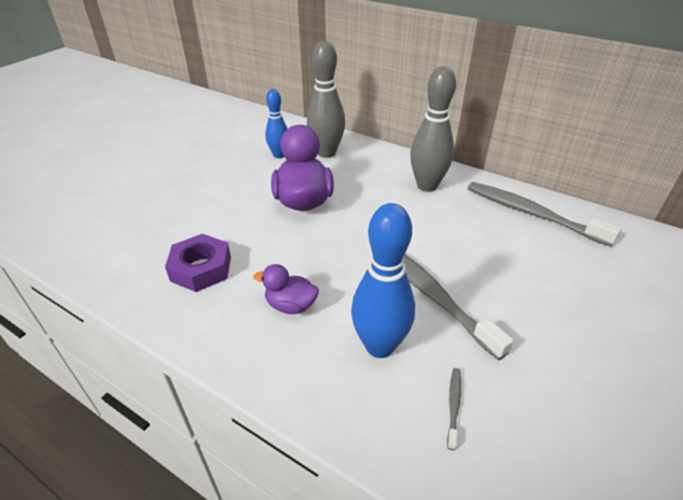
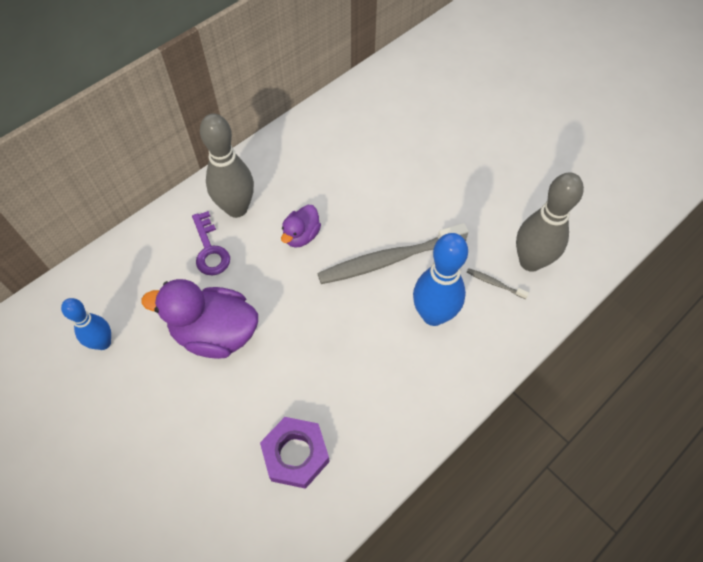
camera: 75 degrees left, 20 degrees up
purple duck [253,264,319,314] -> purple duck moved to [281,205,321,247]
grey bowling pin [307,41,345,158] -> grey bowling pin moved to [516,172,584,272]
grey toothbrush [468,182,622,247] -> none
none -> purple key [192,211,230,275]

